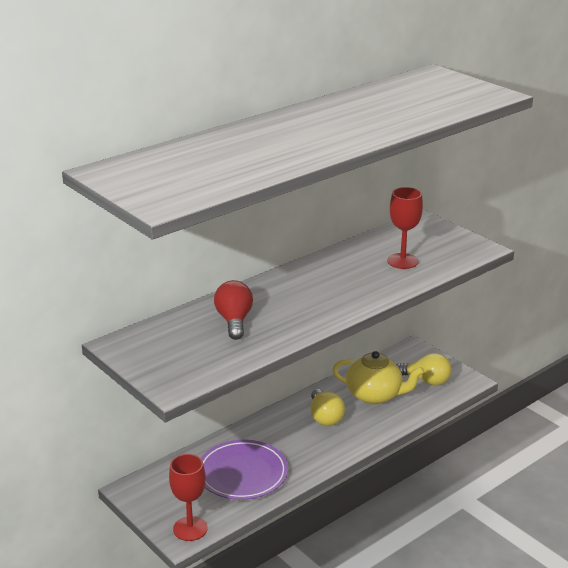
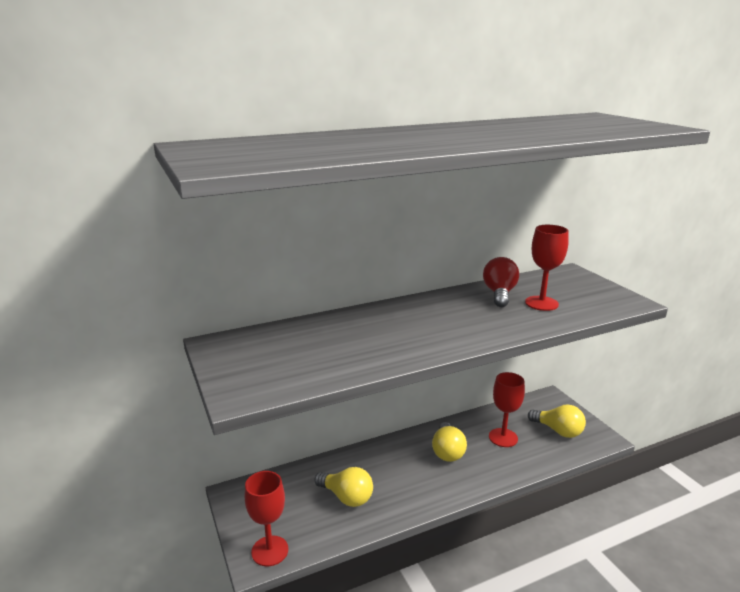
camera: 15 degrees right, 5 degrees down
purple plate [201,440,288,500] -> yellow light bulb [314,467,373,507]
red light bulb [214,280,253,340] -> red light bulb moved to [483,257,519,307]
yellow teapot [332,351,425,405] -> red goblet [489,372,525,447]

